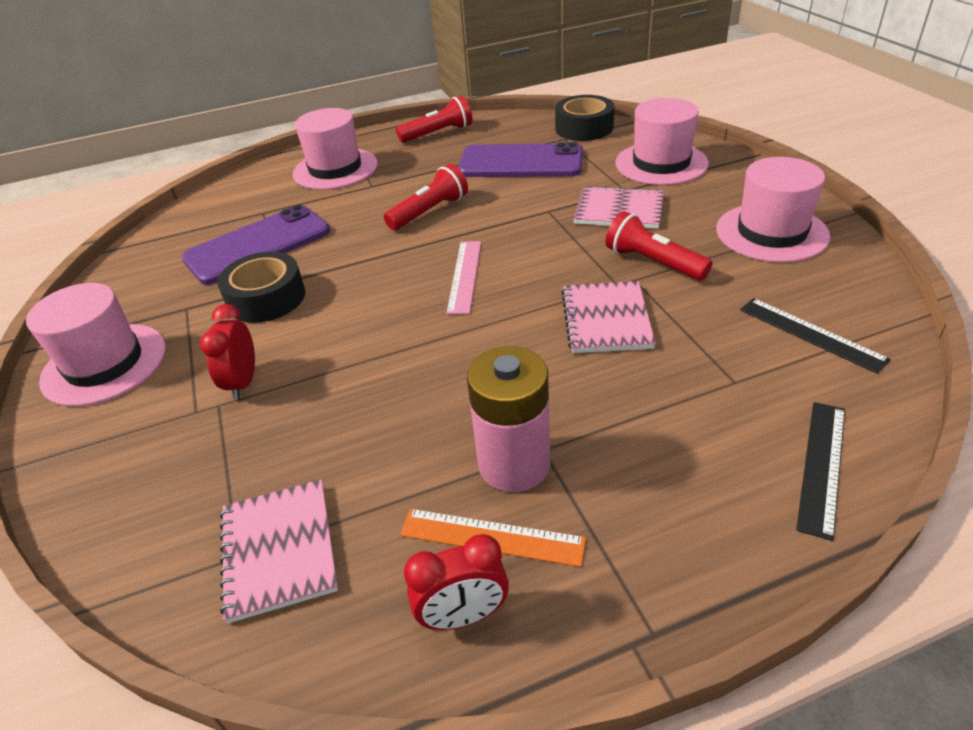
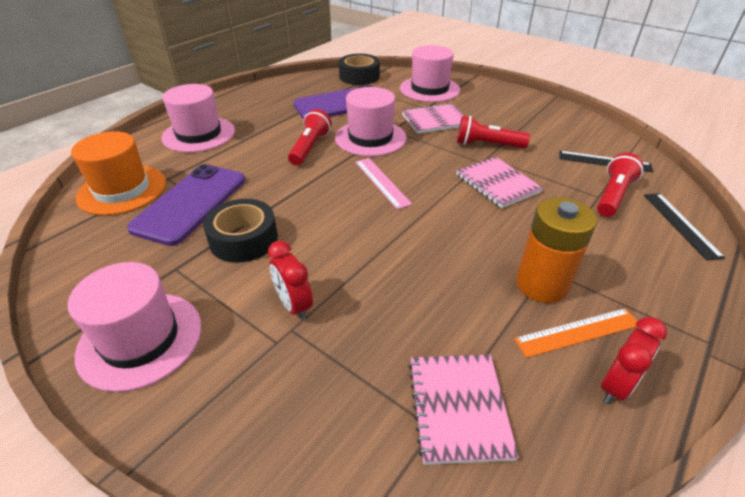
camera: 35 degrees left, 0 degrees up
pink notebook [220,479,338,623] -> pink notebook turned 45 degrees clockwise [409,355,519,465]
red flashlight [396,95,473,143] -> red flashlight moved to [597,153,644,217]
pink battery [467,346,550,492] -> orange battery [516,197,597,303]
pink hat [716,157,830,263] -> pink hat moved to [335,87,406,156]
none -> orange hat [71,131,166,215]

